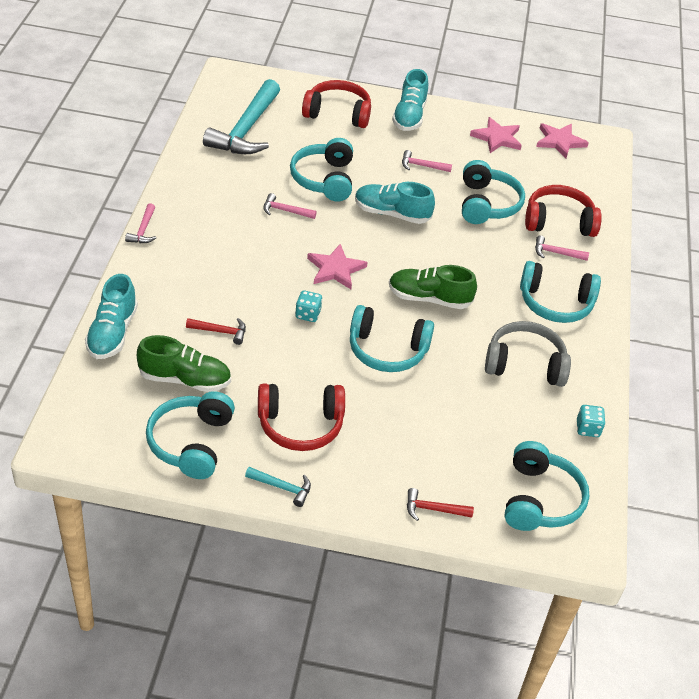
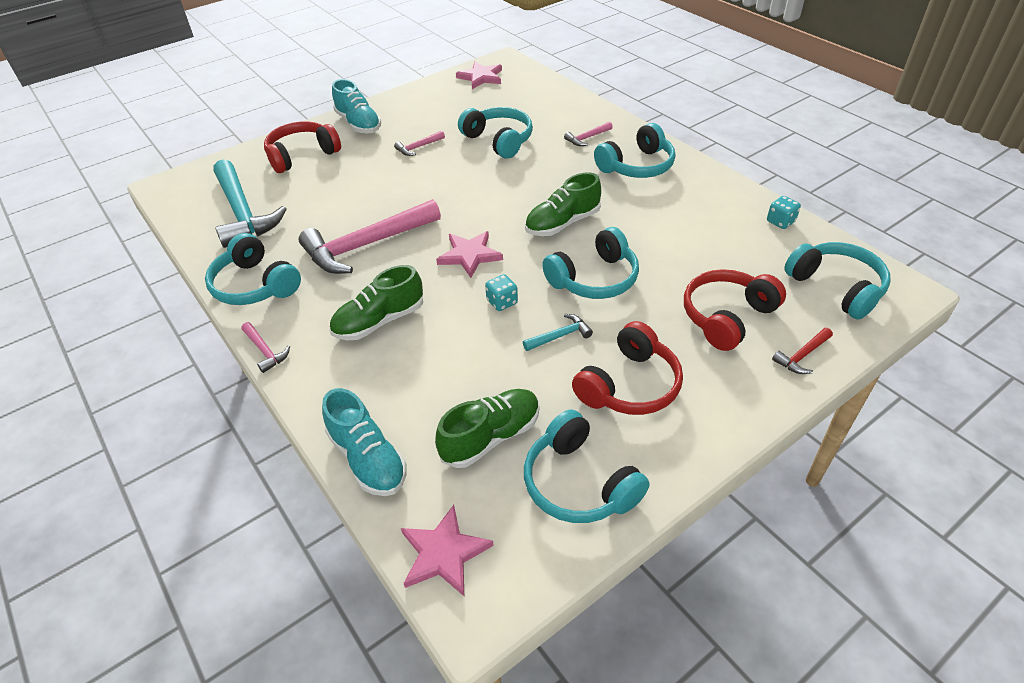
camera: 40 degrees left, 0 degrees up
red hammer [186,318,246,345] -> none
turquoise hammer [245,467,311,507] -> turquoise hammer moved to [523,314,593,351]
pink hammer [263,193,317,219] -> pink hammer [299,199,441,274], size x2.33
turquoise headphones [290,138,353,201] -> turquoise headphones moved to [205,233,301,305]
turquoise shoe [355,182,435,224] -> none
pink star [470,117,522,153] -> pink star moved to [401,505,494,596]
grey headphones [485,321,571,387] -> none
red headphones [525,185,602,237] -> red headphones moved to [684,269,786,351]
none -> green shoe [330,265,423,340]

